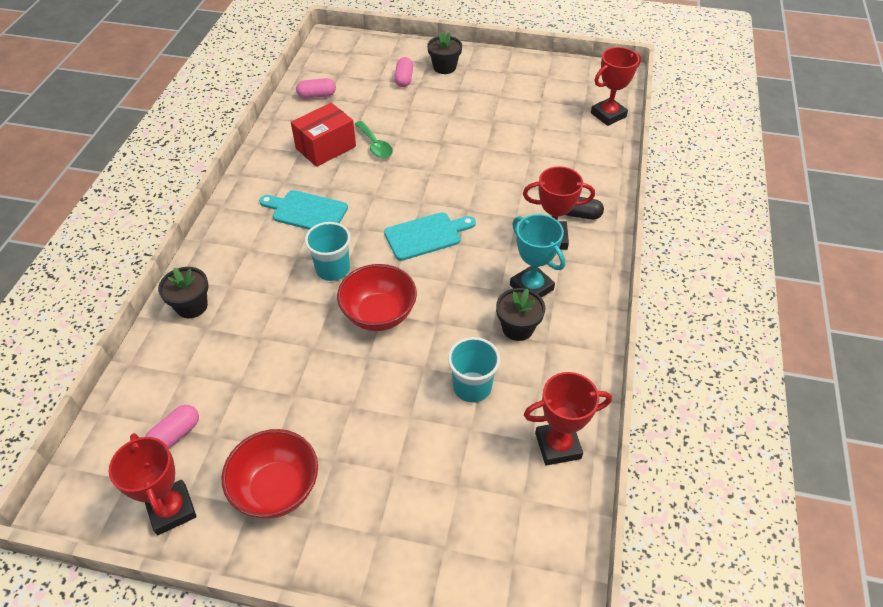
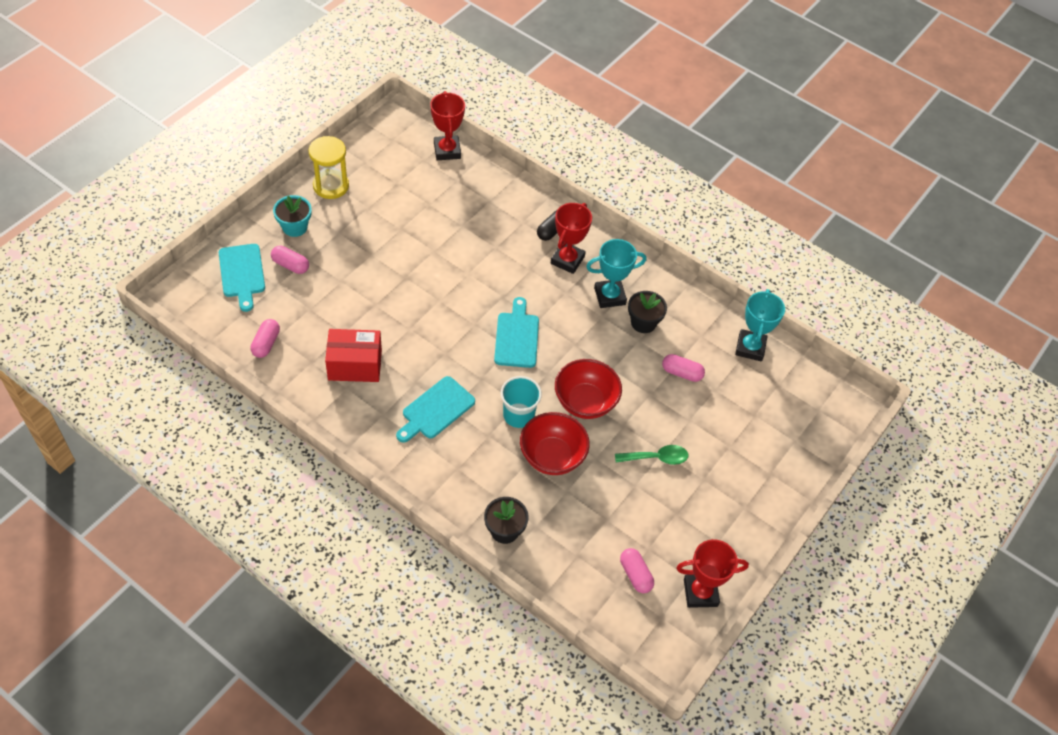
camera: 70 degrees left, 5 degrees up
red bowl [221,429,318,519] -> red bowl moved to [520,412,590,475]
red box [291,103,356,167] -> red box turned 75 degrees counterclockwise [325,329,382,382]
green spoon [355,121,393,158] -> green spoon moved to [615,445,689,465]
black flower pot [427,31,462,74] -> turquoise flower pot [273,195,312,237]
turquoise cup [448,337,500,403] -> pink capsule [662,354,705,382]
red trophy [524,372,612,466] -> turquoise trophy [735,289,785,362]
none -> turquoise cutting board [219,244,265,312]
none -> yellow hourglass [309,136,349,199]

